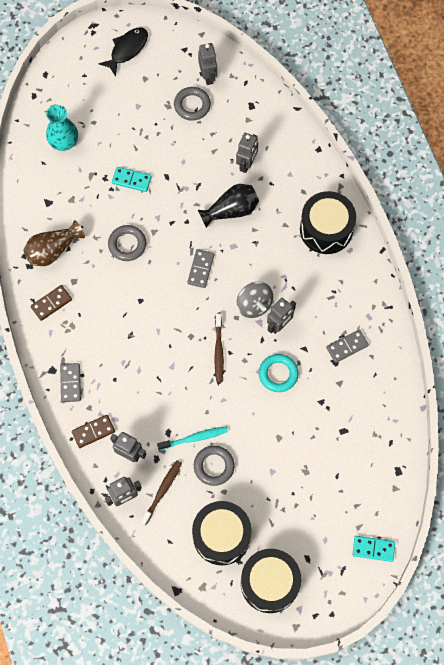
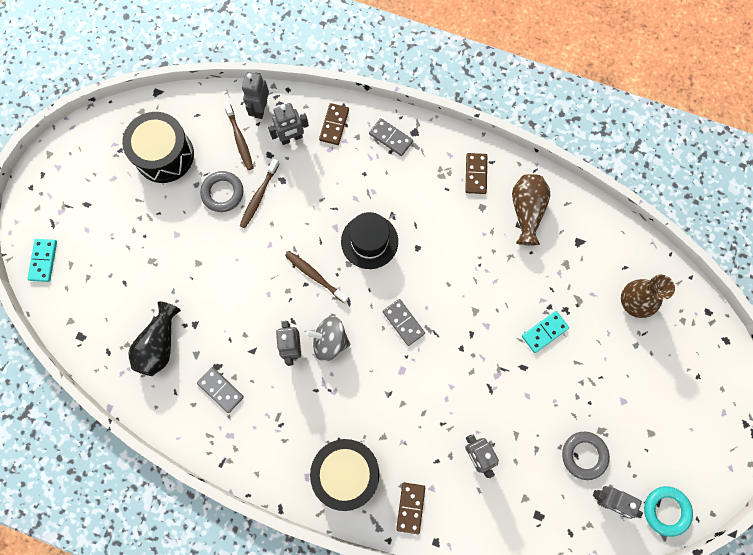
camera: 130 degrees right, 5 degrees up
turquoise vase [46,105,78,151] -> brown vase [621,275,675,318]
black fish [98,27,148,76] -> none
grey ring [108,225,146,261] -> none
turquoise toothbrush [157,426,228,450] -> brown toothbrush [240,159,279,228]
black vase [198,184,259,228] -> black vase moved to [128,301,181,376]
black drum [241,549,301,613] -> none
turquoise ring [259,354,299,392] -> turquoise ring moved to [644,486,693,537]
grey domino [326,330,369,363] -> grey domino turned 60 degrees counterclockwise [197,367,244,413]
turquoise domino [352,536,395,562] -> turquoise domino turned 45 degrees counterclockwise [28,239,57,282]
none -> black hat [341,212,398,269]
none -> brown domino [396,482,425,534]

